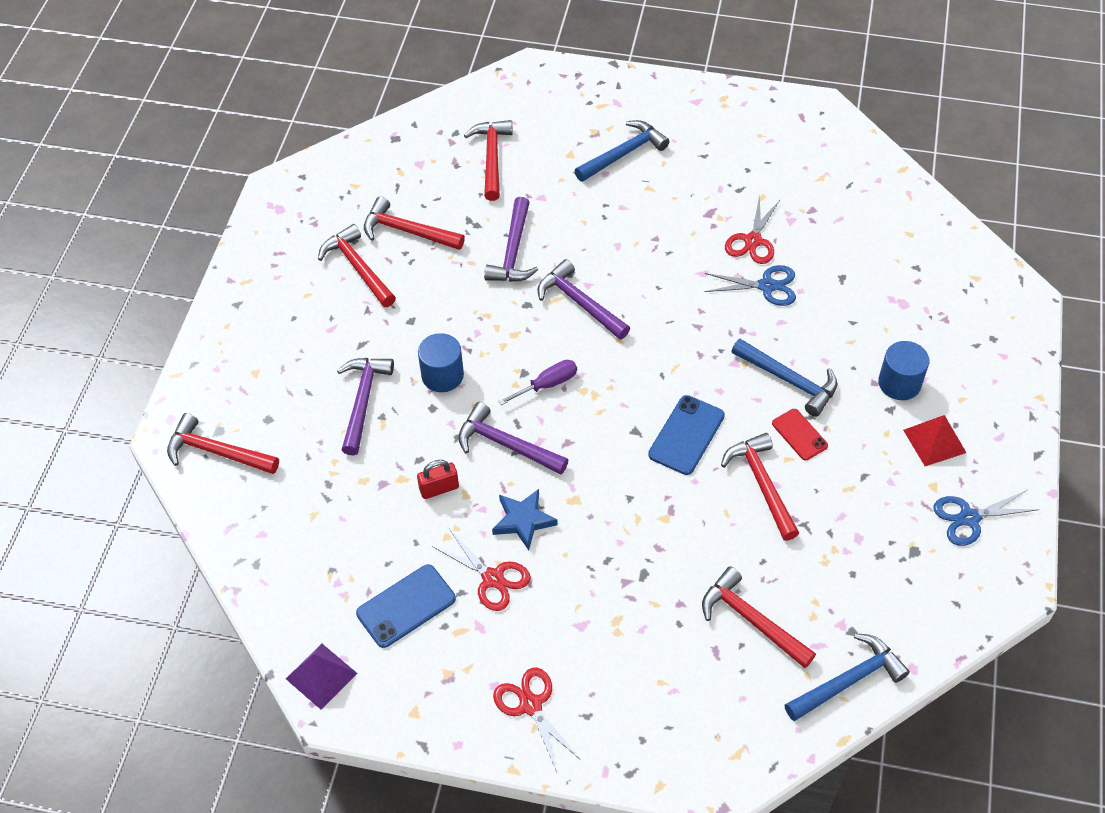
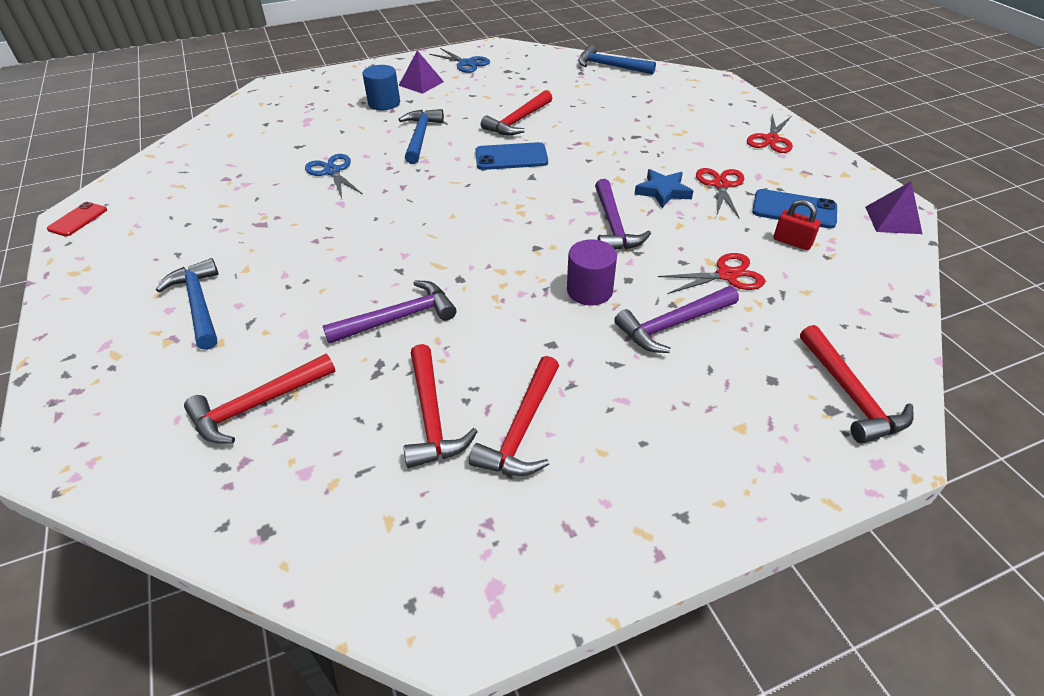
camera: 125 degrees left, 10 degrees down
red padlock [417,460,459,499] -> red padlock moved to [773,200,821,250]
blue cylinder [418,333,464,392] -> purple cylinder [567,239,617,305]
purple screwdriver [499,360,577,405] -> none
purple hammer [537,259,630,339] -> none
blue hammer [574,120,670,182] -> blue hammer turned 45 degrees clockwise [156,258,218,350]
red hammer [702,566,816,668] -> none
red scissors [725,195,781,264] -> red scissors moved to [658,253,765,294]
red phone [772,409,828,460] -> red phone moved to [47,202,107,236]
red pyramid [903,415,966,466] -> purple pyramid [398,50,444,94]

